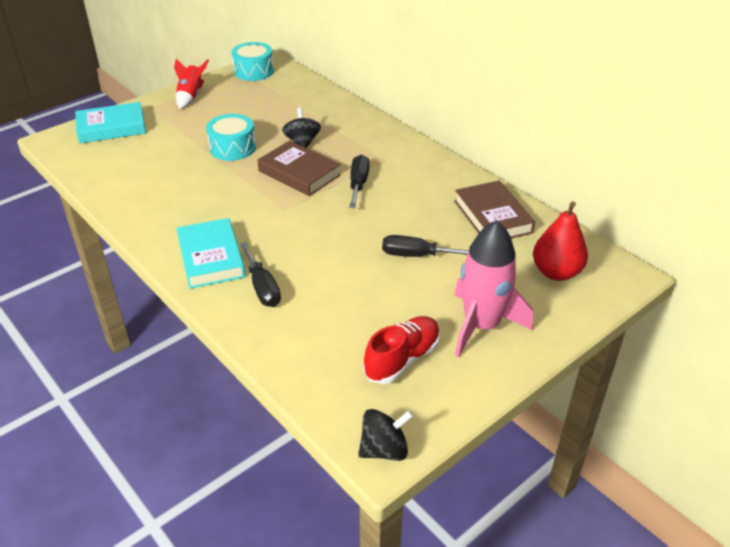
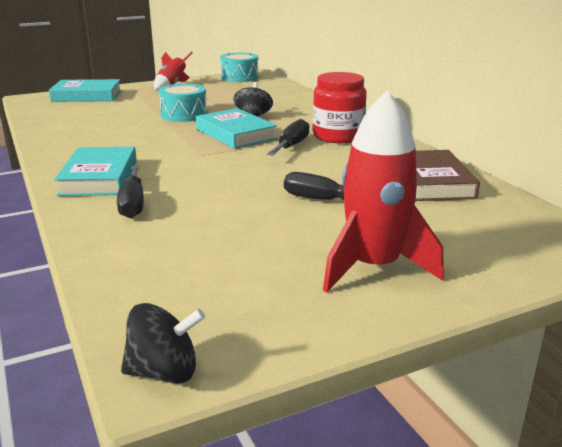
camera: 15 degrees right, 15 degrees down
brown book [257,141,341,196] -> turquoise book [196,108,277,149]
red shoe [363,316,440,384] -> none
pink rocket [455,220,533,357] -> red rocket [323,90,444,292]
red pear [533,201,588,281] -> none
none -> red jar [313,72,367,143]

